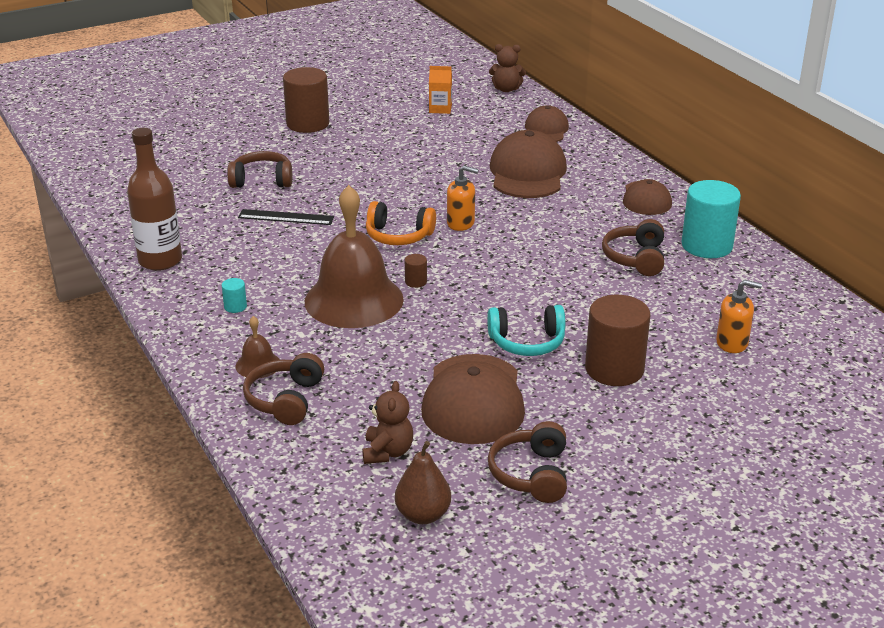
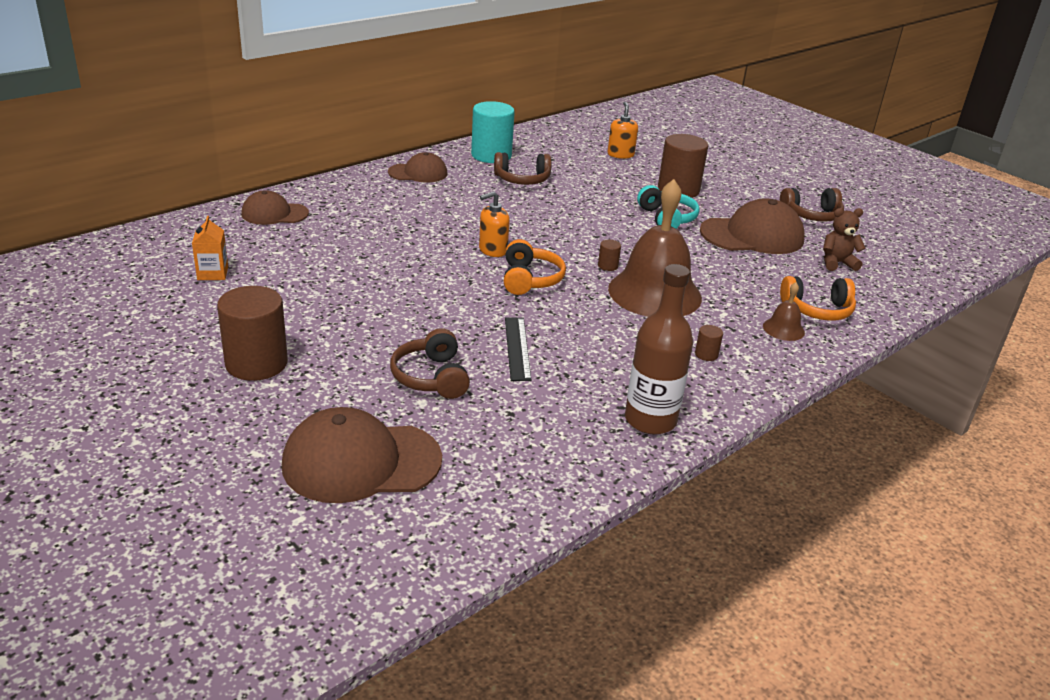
camera: 105 degrees left, 0 degrees up
turquoise cylinder [222,278,247,313] -> brown cylinder [695,325,723,361]
brown headphones [243,353,324,425] -> orange headphones [780,276,856,321]
brown pear [395,441,451,524] -> none
orange soap dispenser [447,166,479,231] -> orange soap dispenser turned 120 degrees counterclockwise [479,191,510,257]
brown teddy bear [489,44,526,92] -> none
brown cap [490,130,567,198] -> brown cap moved to [282,407,442,503]

